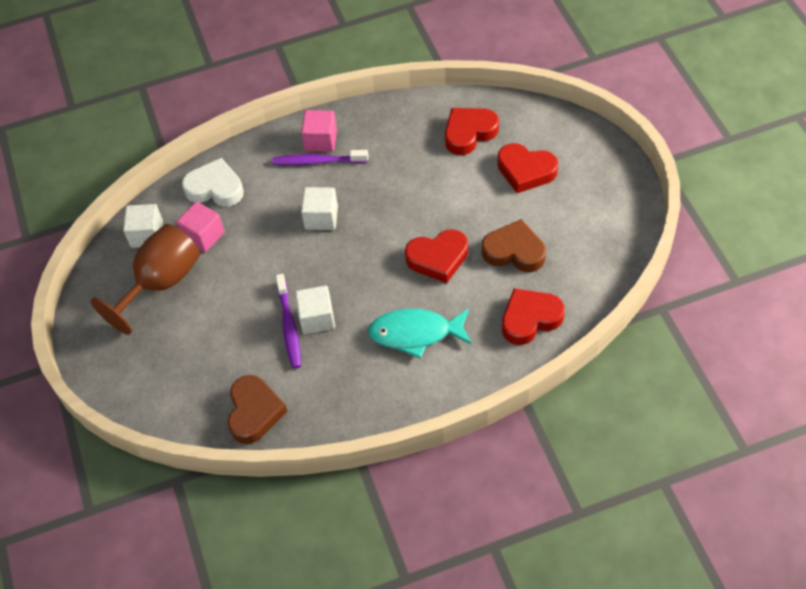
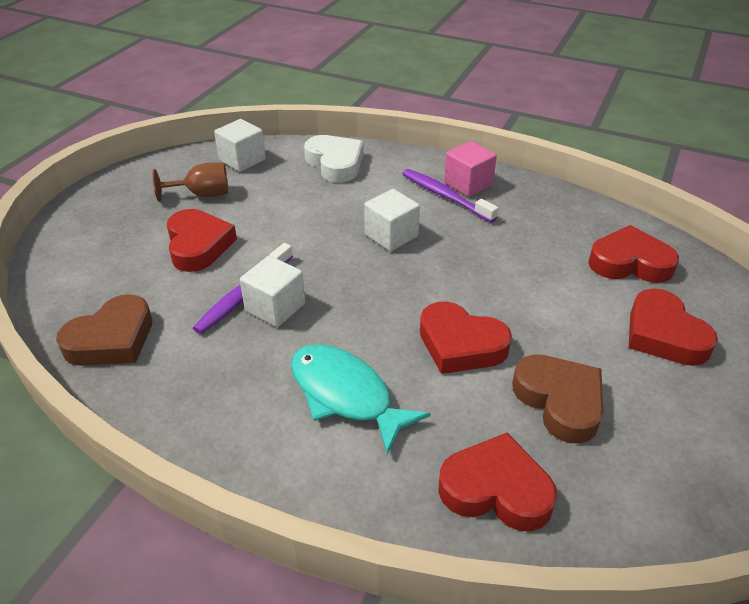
camera: 40 degrees right, 15 degrees down
brown goblet [91,224,200,335] -> brown goblet [152,162,229,202], size x0.56
pink cube [176,201,225,252] -> none
none -> red heart [166,209,237,272]

